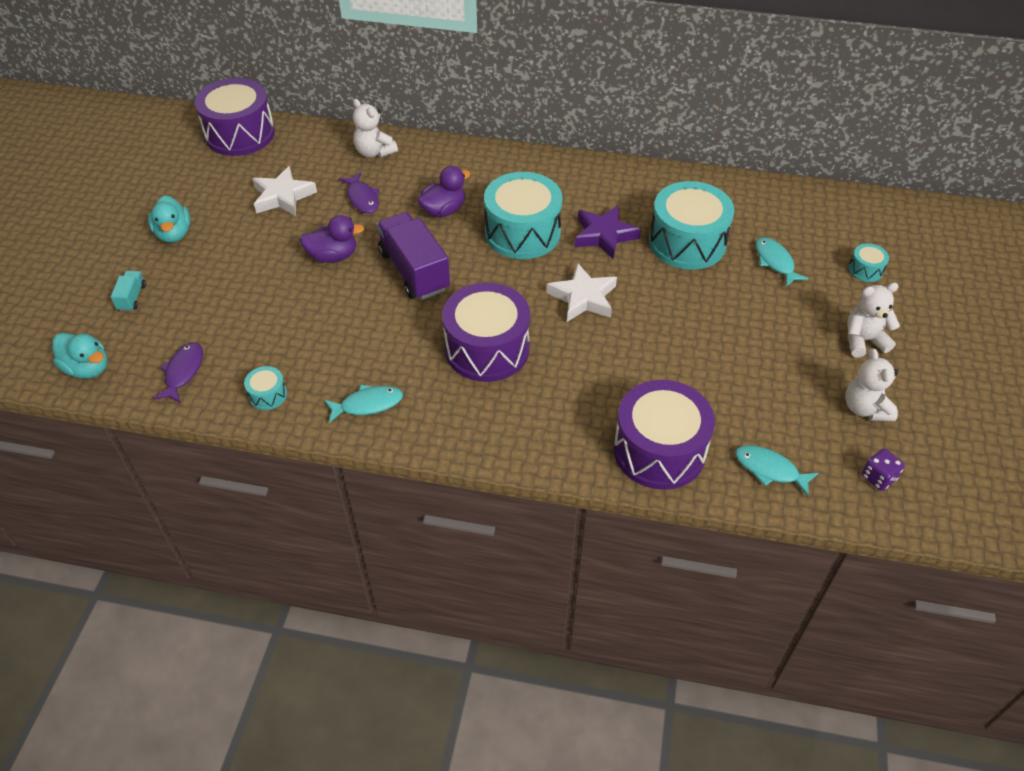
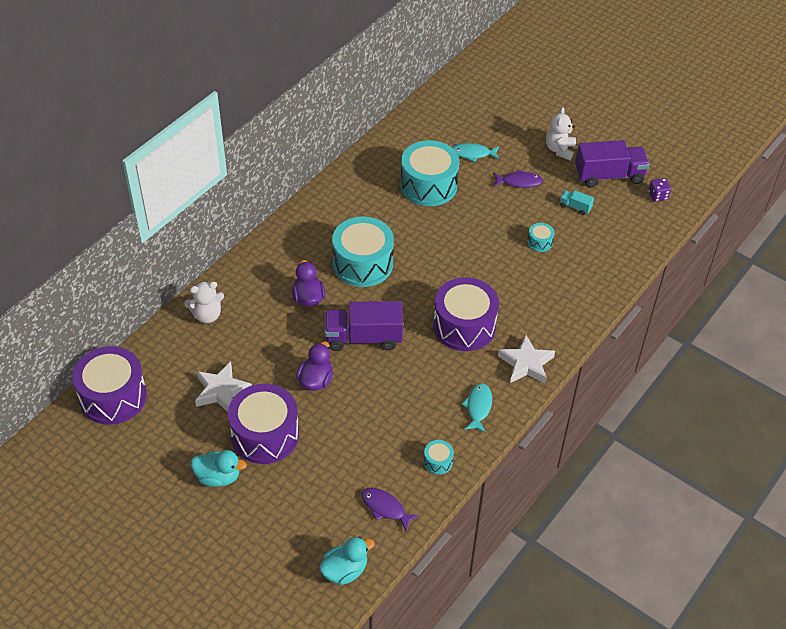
camera: 65 degrees left, 0 degrees up
turquoise truck [111,271,146,311] -> turquoise truck moved to [560,190,594,215]
purple fish [339,172,379,214] -> purple fish moved to [493,169,543,188]
white star [547,263,617,322] -> white star moved to [498,335,555,384]
purple star [574,205,641,259] -> none
purple drum [614,380,715,490] -> purple drum moved to [228,384,299,464]
turquoise fish [735,445,818,496] -> none
white teddy bear [845,348,898,421] -> purple truck [575,140,650,187]
turquoise drum [848,243,889,282] -> turquoise drum moved to [527,223,555,252]

